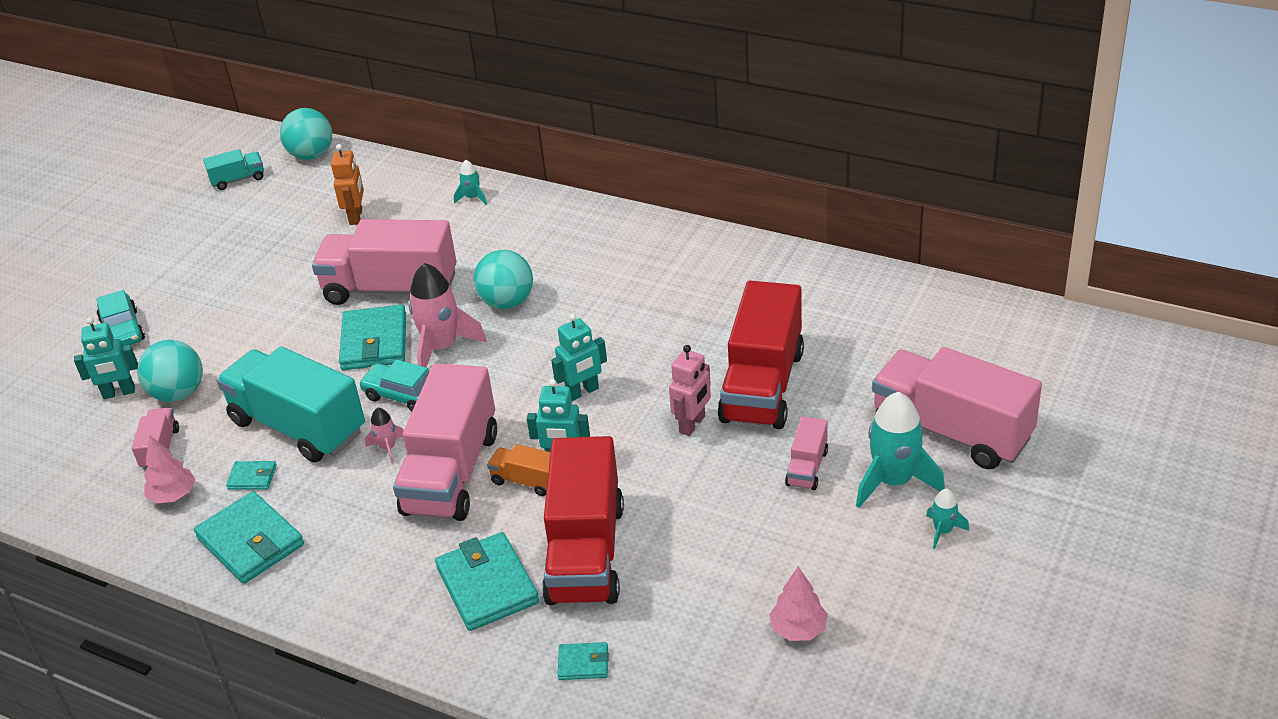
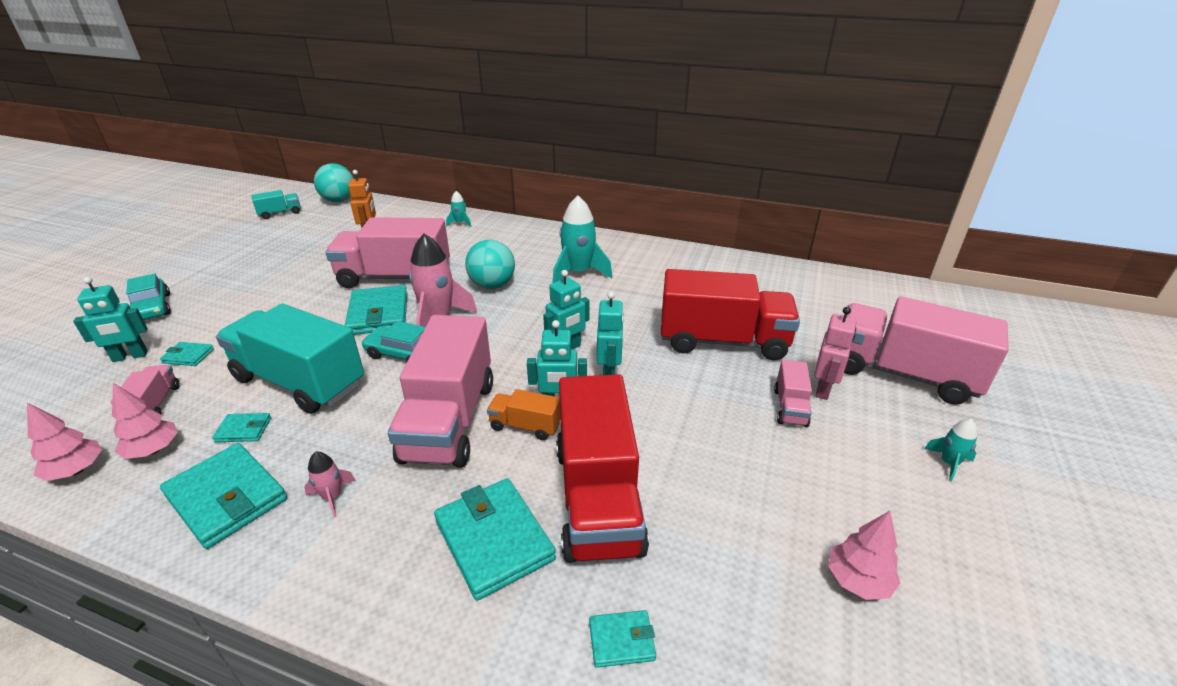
camera: 10 degrees left, 5 degrees down
turquoise ball [137,340,203,402] -> turquoise wallet [160,342,214,366]
pink rocket [365,408,404,464] -> pink rocket moved to [304,452,356,517]
pink robot [669,345,711,436] -> pink robot moved to [814,307,856,400]
red truck [718,281,804,429] -> red truck turned 90 degrees counterclockwise [661,269,800,361]
turquoise rocket [856,392,945,508] -> turquoise rocket moved to [552,196,612,283]
none -> pink tree [27,403,102,481]
none -> turquoise robot [597,292,624,375]

